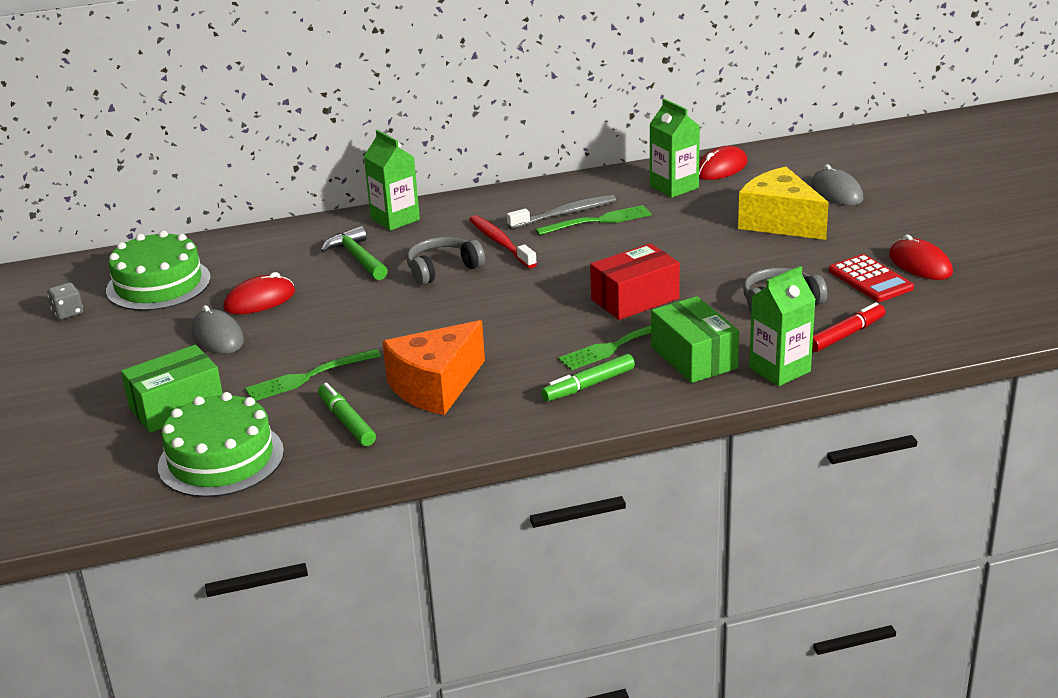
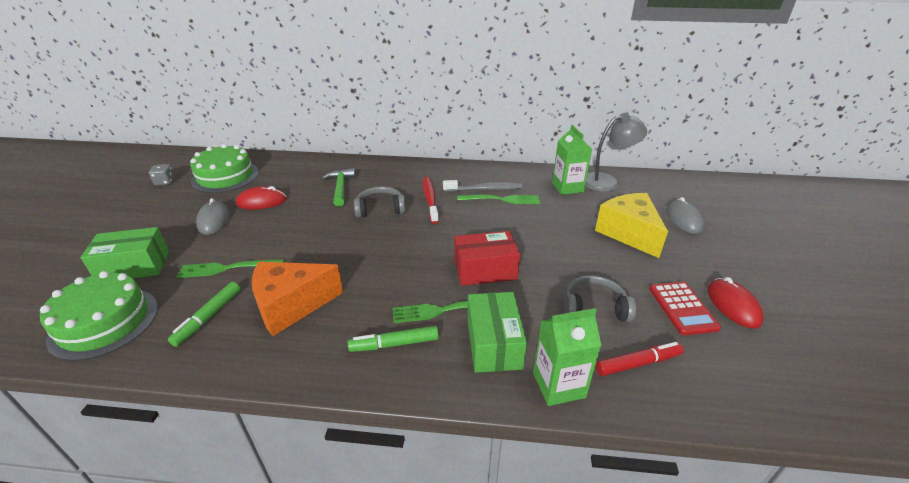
camera: 20 degrees right, 5 degrees up
green marker [318,383,376,446] -> green marker turned 150 degrees counterclockwise [168,282,240,347]
green carton [364,130,420,231] -> none
red mouse [699,146,748,180] -> grey lamp [585,113,647,192]

